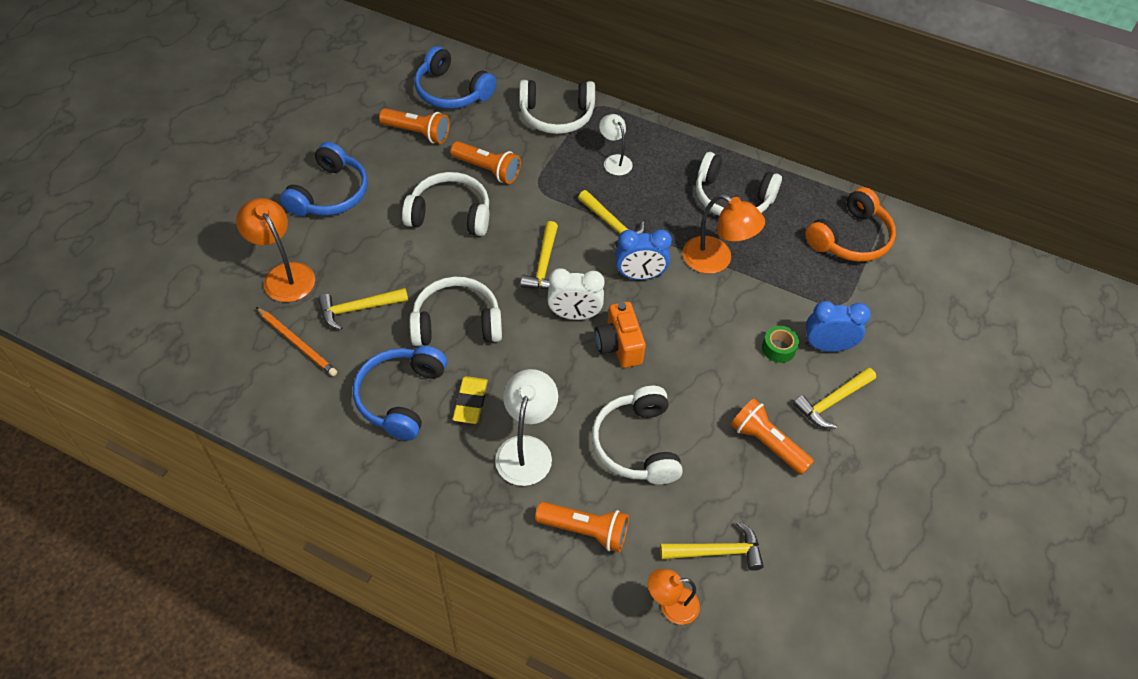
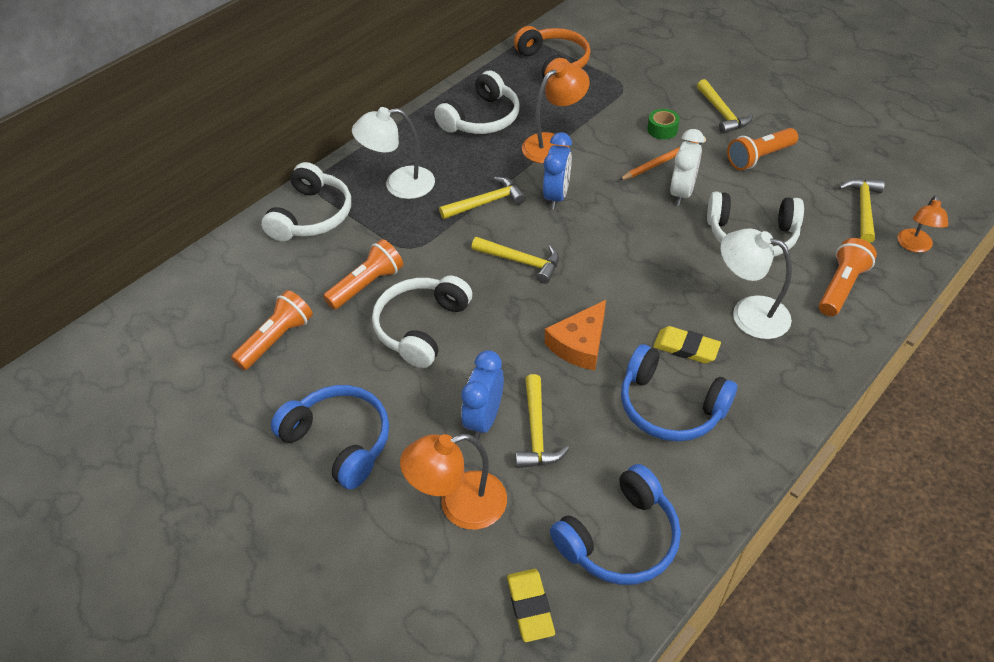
camera: 70 degrees left, 5 degrees down
orange pencil [256,307,337,376] -> orange pencil moved to [619,137,706,180]
white headphones [409,277,502,346] -> orange cheese [545,300,606,370]
blue headphones [414,46,496,109] -> blue headphones moved to [550,464,681,585]
white clock [547,268,605,320] -> white clock moved to [670,129,704,206]
orange camera [595,302,646,368] -> none
white lamp [599,114,633,176] -> white lamp [352,107,435,199], size x1.58
blue clock [806,301,871,352] -> blue clock moved to [461,350,504,440]
none -> yellow eraser [507,569,555,642]

